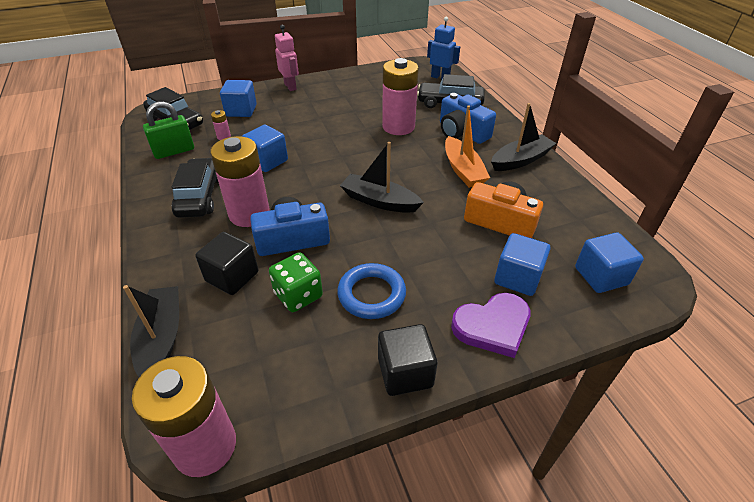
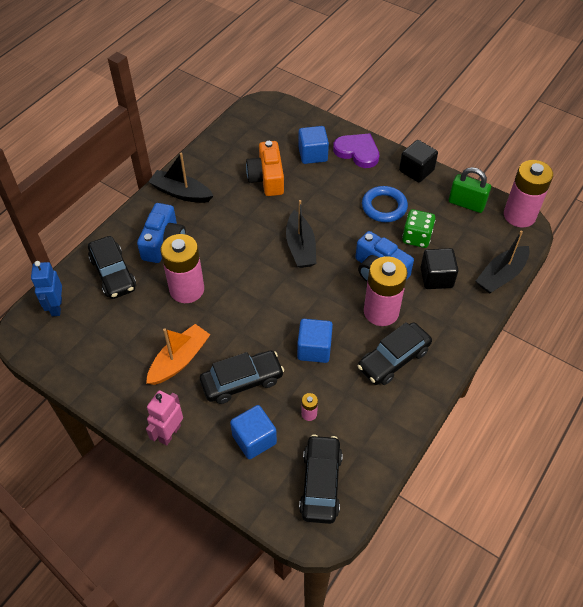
camera: 125 degrees left, 10 degrees up
green padlock [143,101,194,159] -> green padlock moved to [449,167,491,213]
orange boat [445,105,490,188] -> orange boat moved to [146,324,210,385]
blue cube [575,232,644,293] -> none
none -> black car [200,350,284,404]

